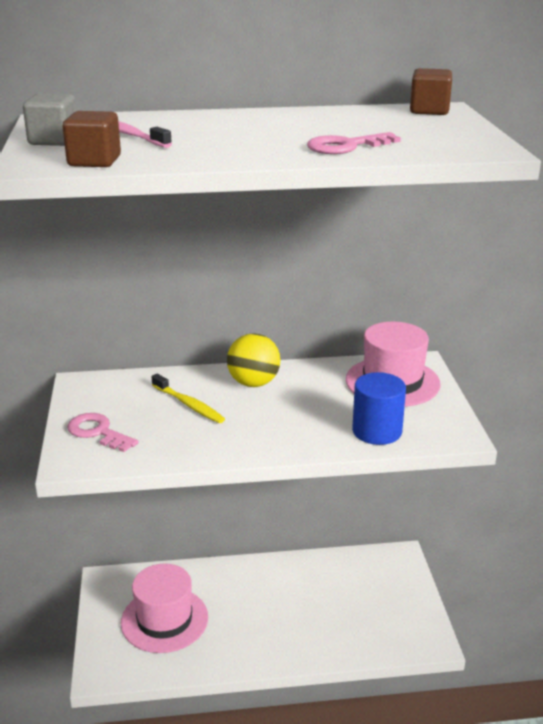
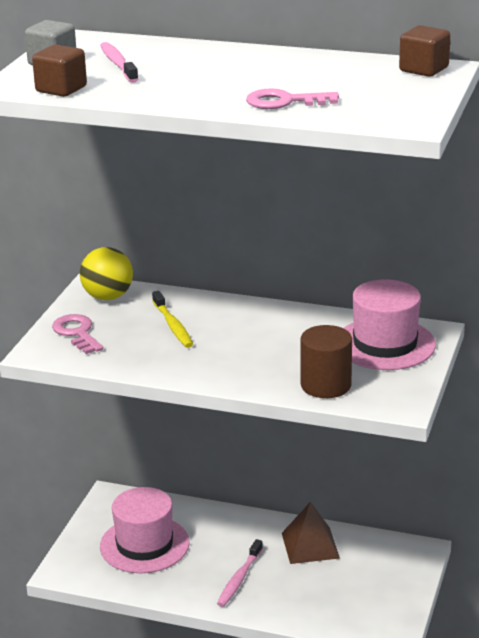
camera: 25 degrees right, 0 degrees up
yellow ball [227,333,280,387] -> yellow ball moved to [80,247,133,300]
blue cylinder [352,372,406,445] -> brown cylinder [300,325,352,398]
none -> pink toothbrush [217,539,263,607]
none -> brown pyramid [282,502,340,564]

